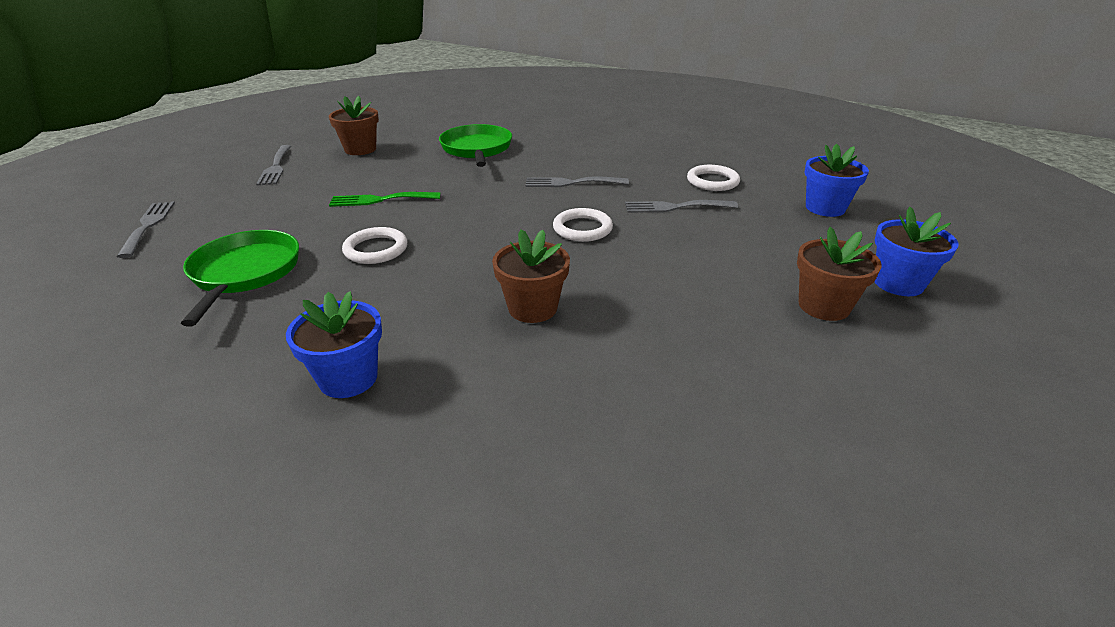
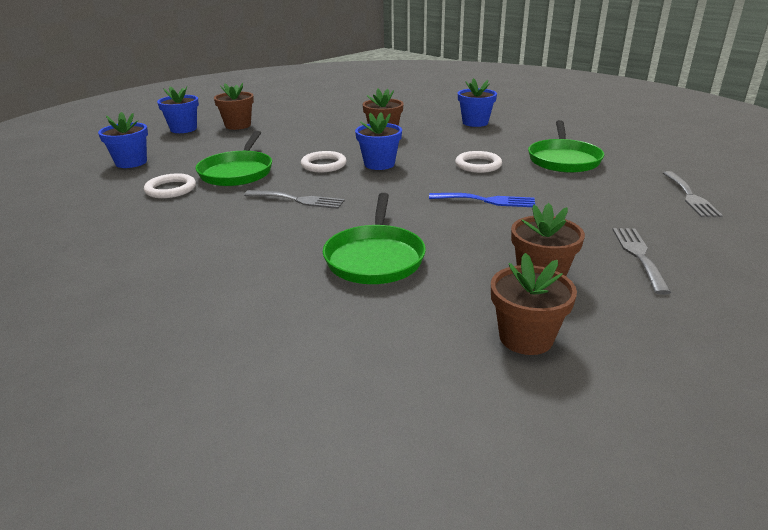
camera: 165 degrees left, 5 degrees down
green fork [329,192,441,207] -> blue fork [429,193,535,207]
grey fork [625,200,738,213] -> green pan [196,131,272,186]
none -> blue flower pot [355,112,402,170]
none -> brown flower pot [491,253,577,355]

